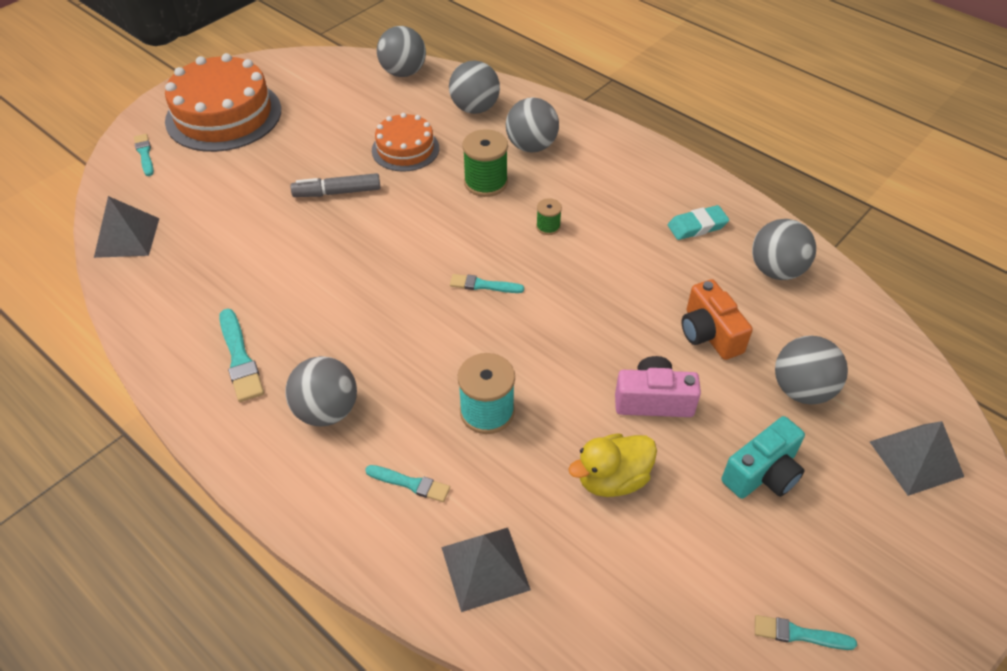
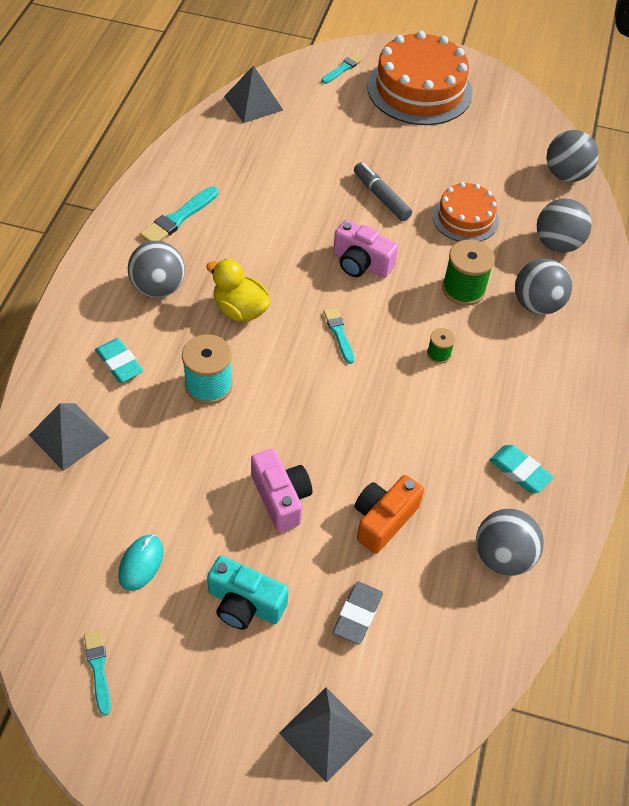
camera: 60 degrees right, 5 degrees up
turquoise brush [365,465,450,502] -> turquoise eraser [95,338,143,383]
yellow duck [569,433,657,497] -> yellow duck moved to [206,259,270,322]
grey ball [775,336,848,405] -> grey eraser [333,581,383,644]
none -> turquoise mouse [118,535,163,591]
none -> pink camera [333,220,398,278]

